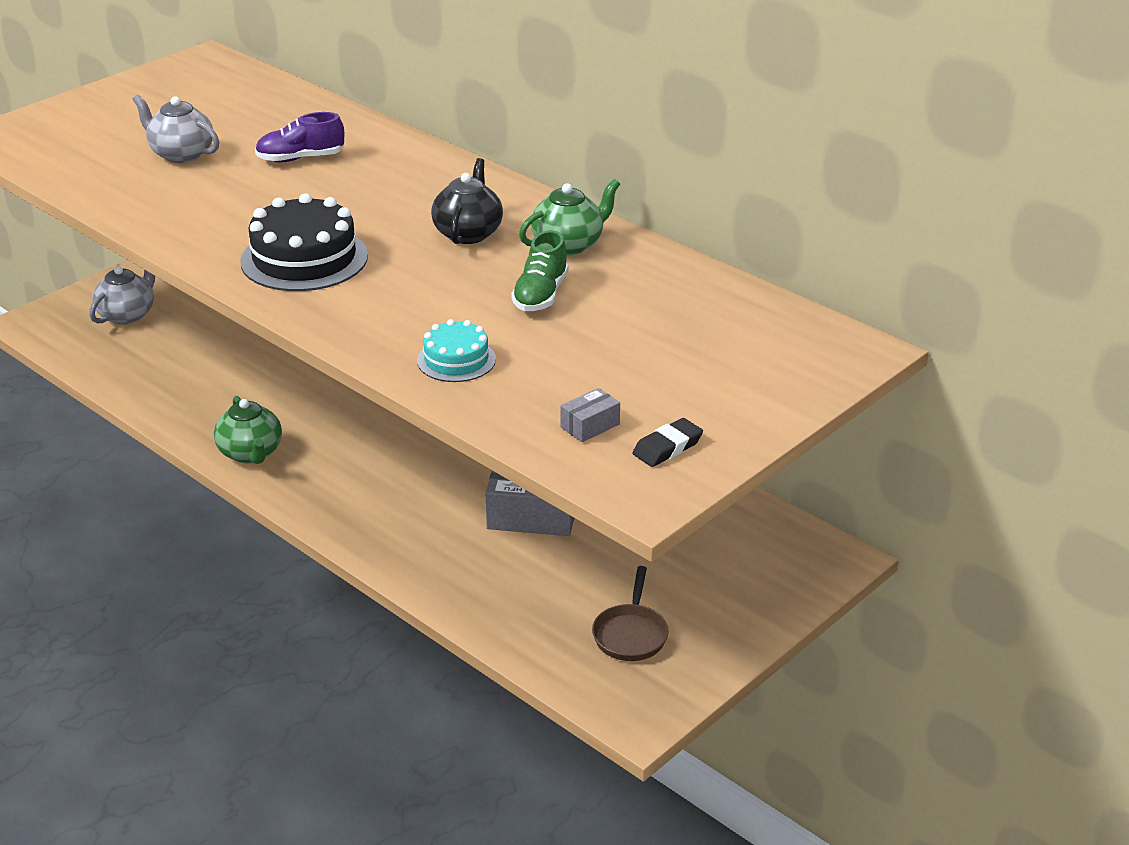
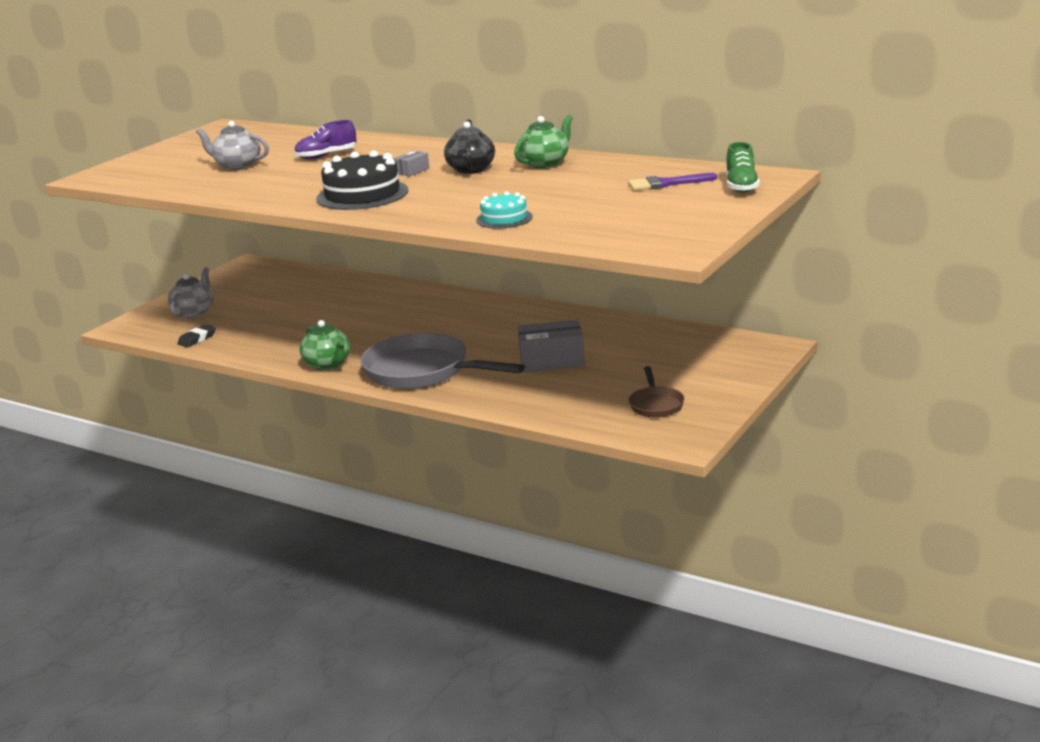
camera: 10 degrees left, 10 degrees down
green shoe [511,230,568,311] -> green shoe moved to [726,142,760,193]
grey box [560,388,620,442] -> grey box moved to [393,151,429,177]
black eraser [632,418,703,467] -> black eraser moved to [177,324,216,347]
none -> grey pan [361,333,525,389]
none -> purple brush [628,173,717,191]

